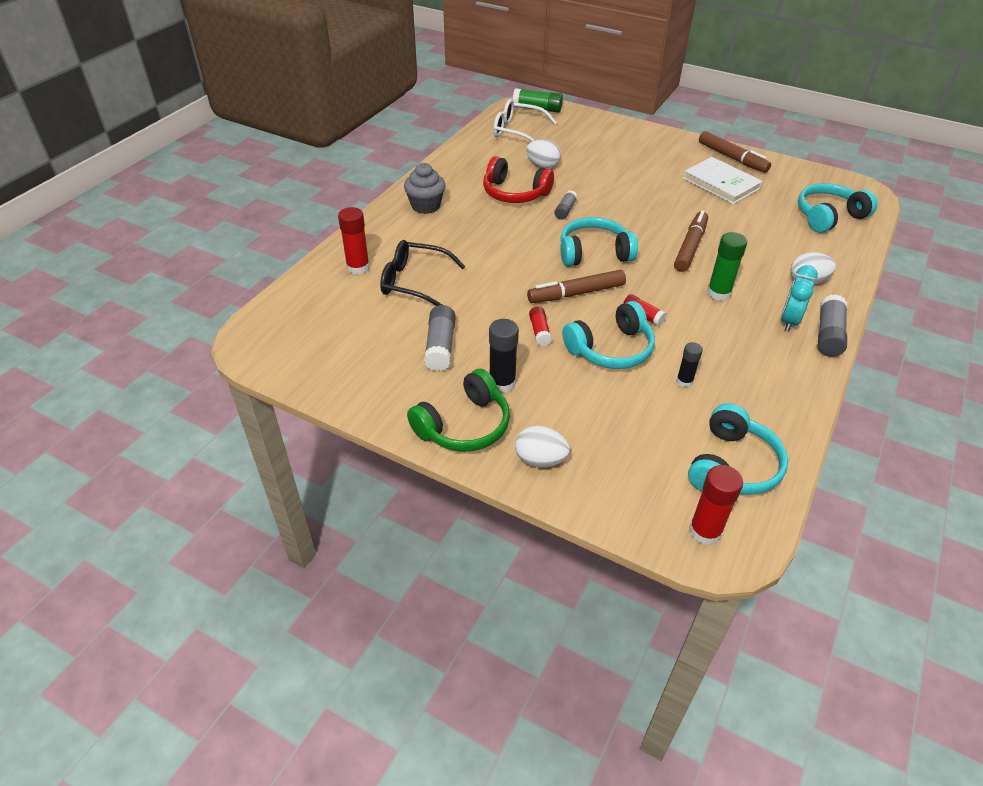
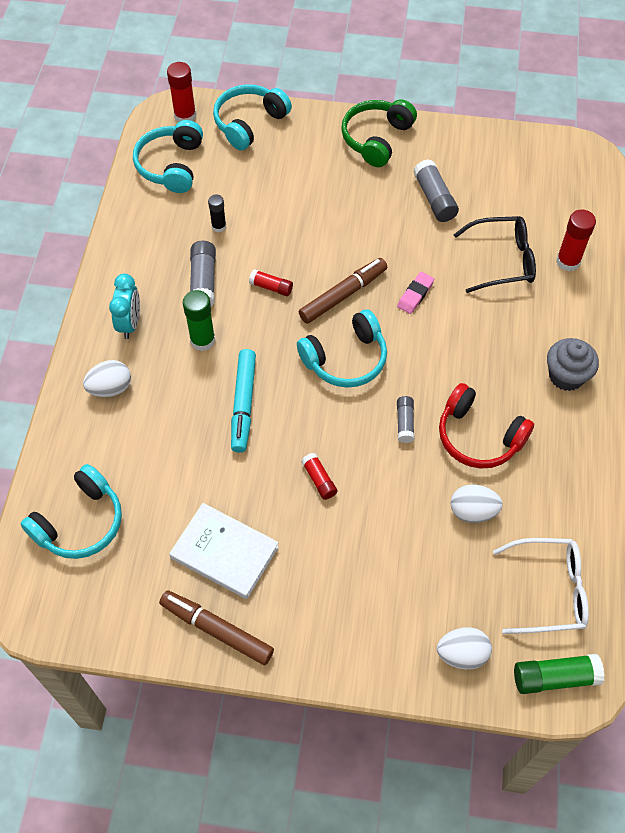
camera: 160 degrees right, 15 degrees up
red headphones [483,156,554,203] -> red headphones turned 150 degrees counterclockwise [439,383,534,469]
black glue stick [489,319,519,393] -> none
white egg [515,426,570,468] -> white egg moved to [437,627,492,669]
red glue stick [529,307,552,346] -> red glue stick moved to [301,453,338,500]
turquoise headphones [562,301,655,369] -> turquoise headphones moved to [213,84,292,150]
brown marker [674,210,708,272] -> turquoise marker [231,349,256,453]
grey glue stick [818,294,847,357] -> grey glue stick moved to [190,241,216,306]
none -> pink eraser [397,272,434,314]

